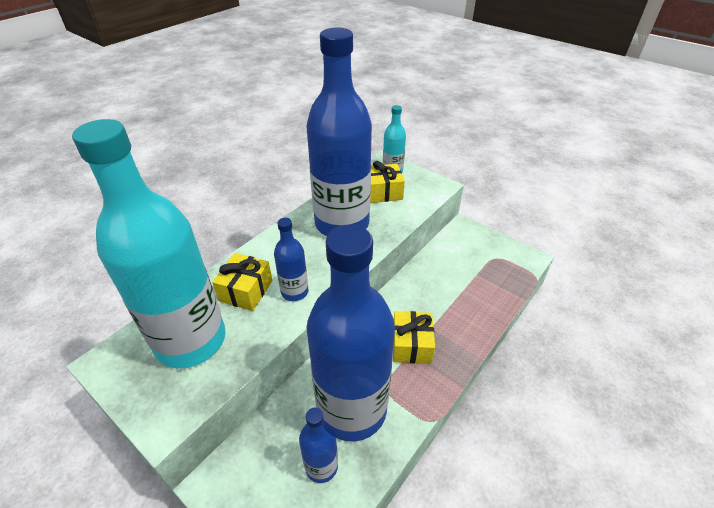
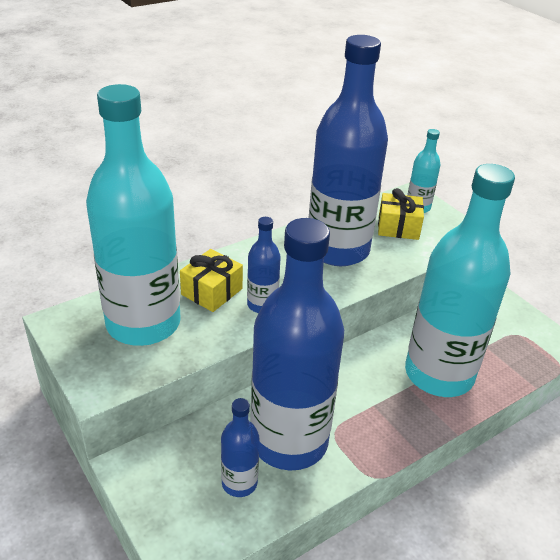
camera: 15 degrees right, 5 degrees down
yellow gift [393,311,435,364] -> none
none -> turquoise bottle [405,164,515,397]

